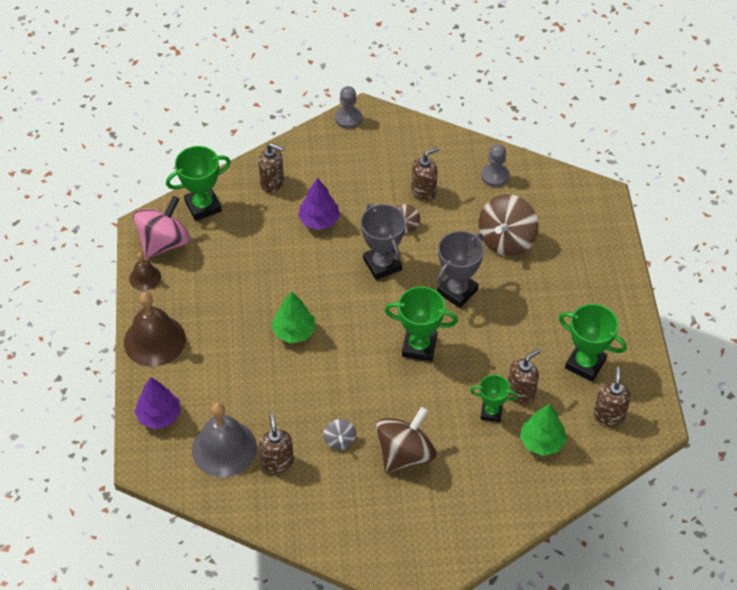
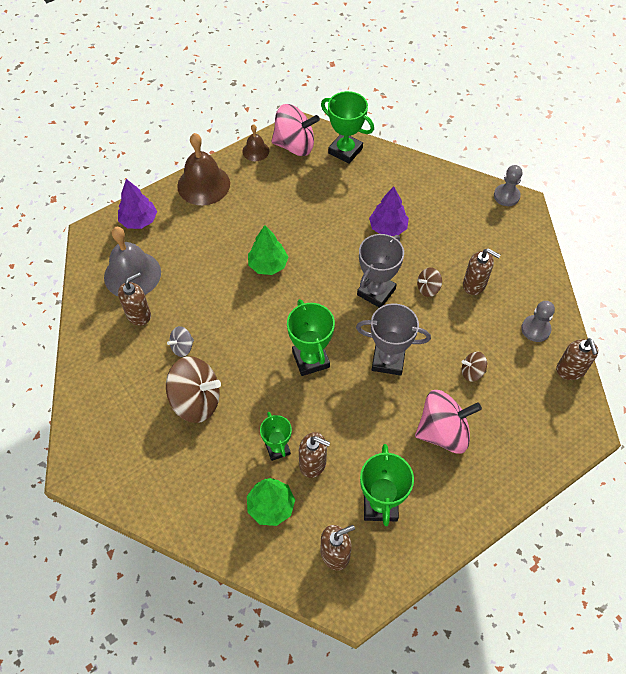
camera: 60 degrees right, 5 degrees up
brown soap dispenser [258,143,284,193] -> brown soap dispenser moved to [556,338,598,380]
brown spinning top [479,194,538,256] -> brown spinning top [462,352,487,382], size x0.48
none -> pink spinning top [415,390,482,453]

